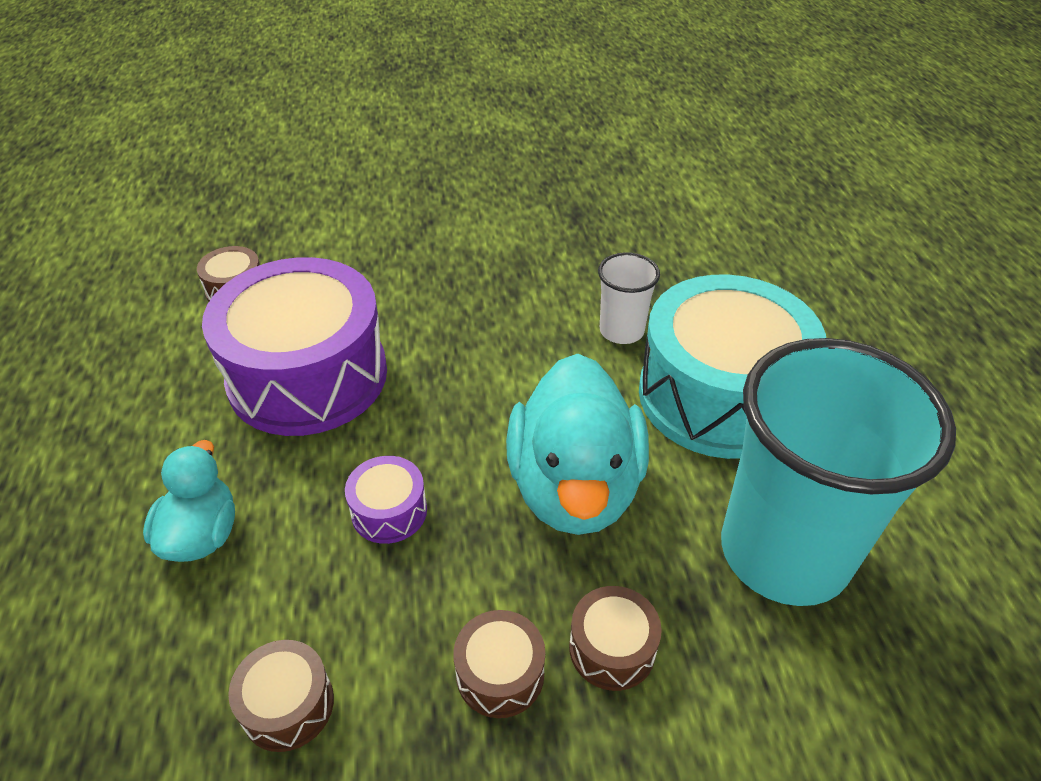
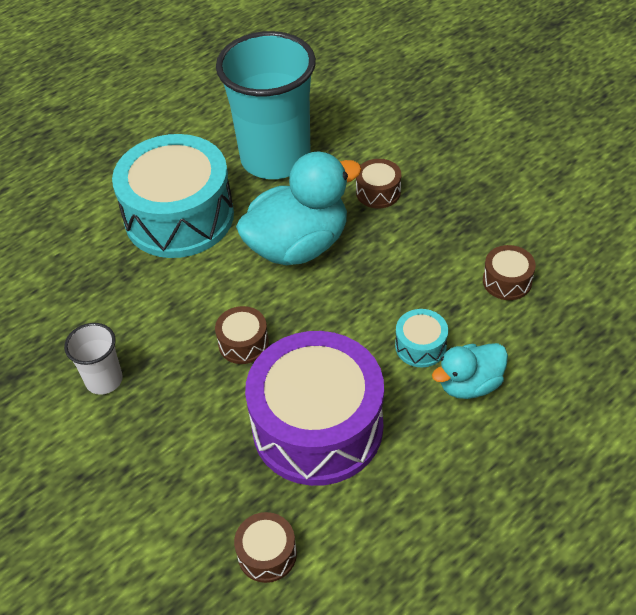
camera: 120 degrees left, 5 degrees up
purple drum [345,456,427,544] -> none
brown drum [453,610,545,718] -> brown drum moved to [215,306,269,364]
white cup [598,252,660,344] -> white cup moved to [64,323,123,395]
none -> turquoise drum [395,309,448,367]

